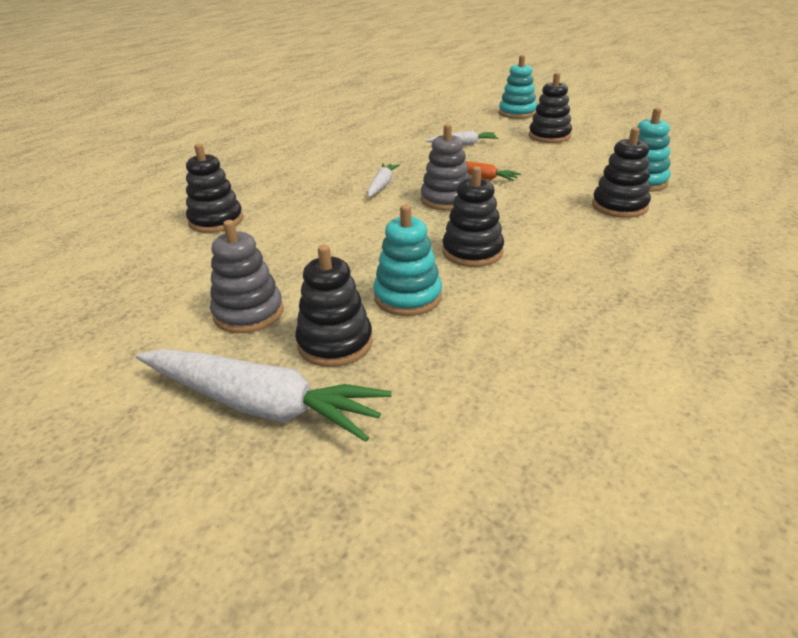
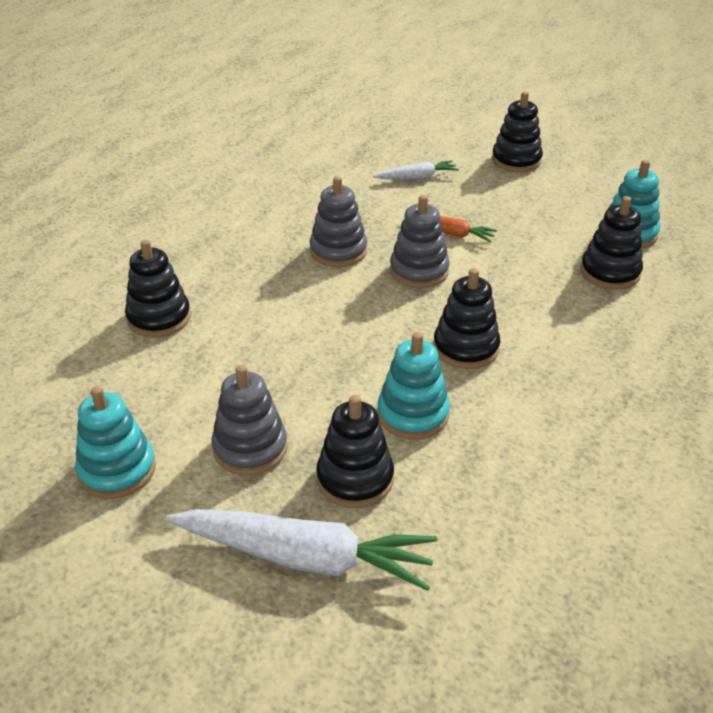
camera: 10 degrees left, 5 degrees up
white carrot [367,163,400,197] -> grey stacking toy [310,176,367,267]
turquoise stacking toy [499,55,537,119] -> turquoise stacking toy moved to [75,386,156,499]

